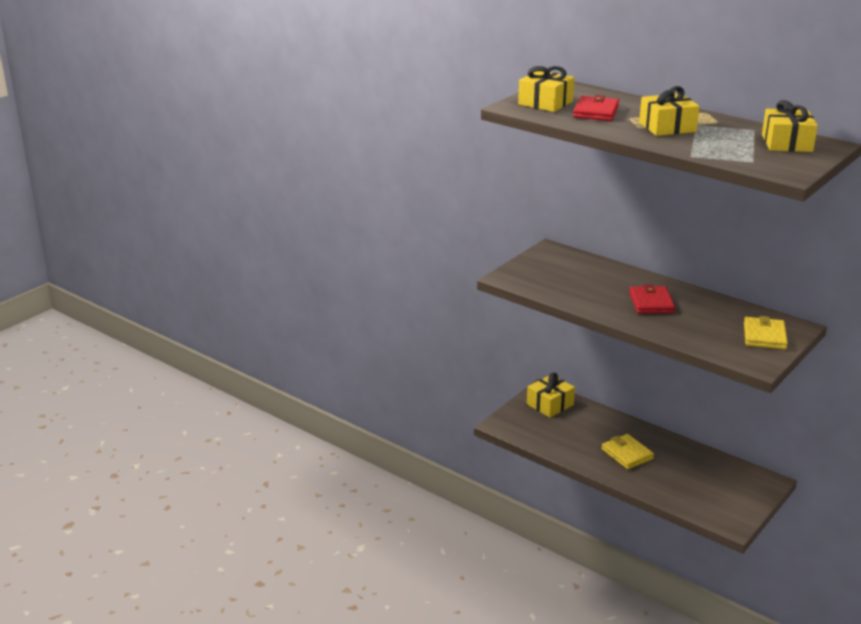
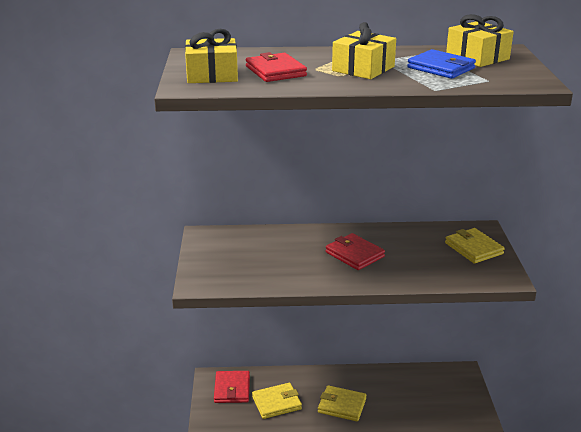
camera: 40 degrees left, 0 degrees up
yellow gift [527,372,575,418] -> red wallet [214,371,250,403]
none -> yellow wallet [252,383,302,419]
none -> blue wallet [407,49,476,79]

